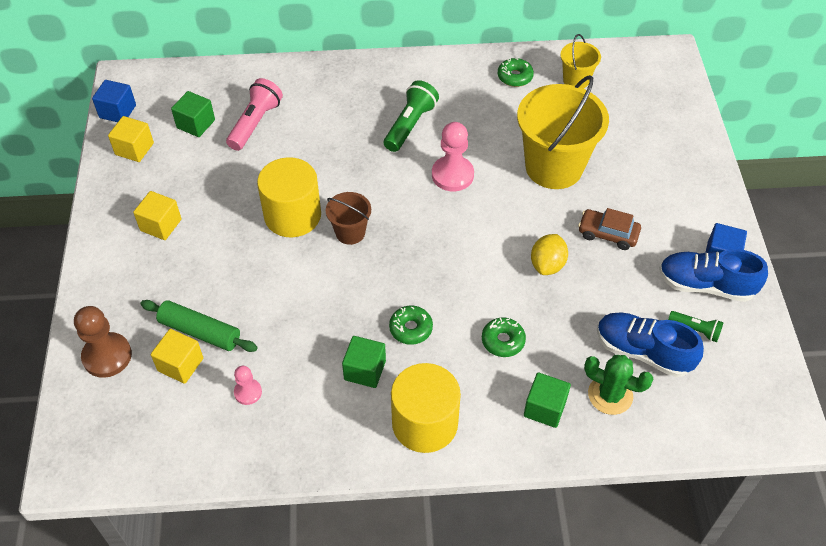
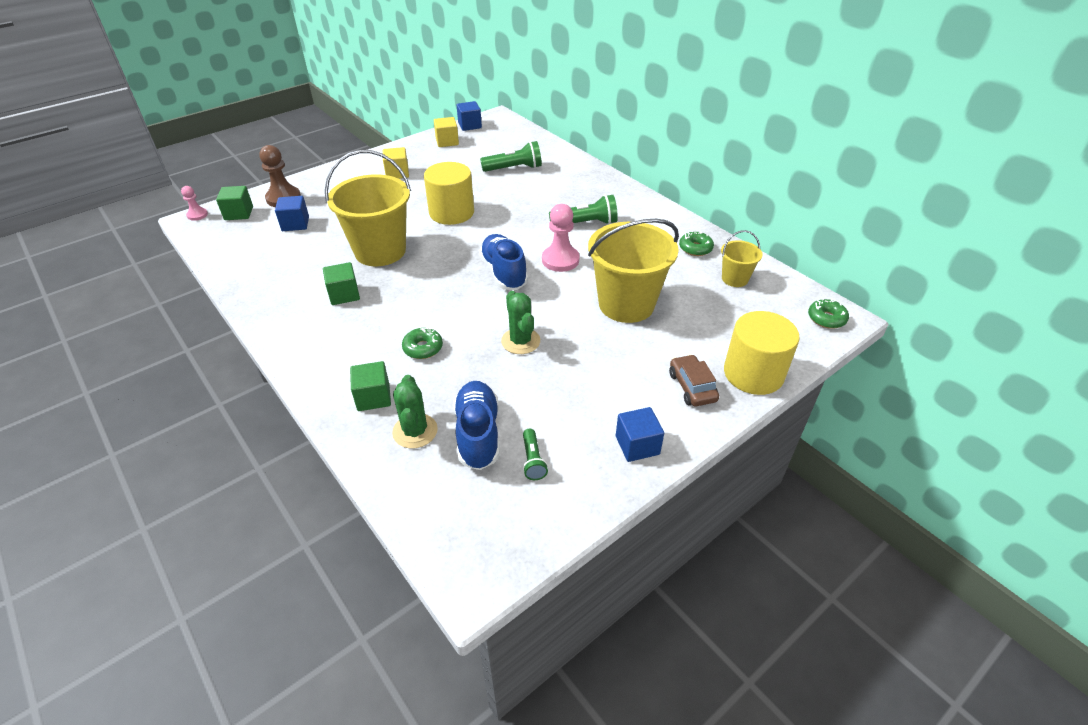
camera: 55 degrees right, 10 degrees down
green rolling pin [140,300,258,352] -> none
yellow cube [151,329,203,384] -> blue cube [275,196,309,231]
green cube [171,91,215,137] -> green cube moved to [216,186,253,220]
pink flashlight [226,78,283,151] -> green flashlight [480,141,542,172]
pink pawn [234,366,262,405] -> pink pawn moved to [181,186,208,221]
brown bucket [326,192,371,245] -> none
green donut [389,305,433,345] -> green donut moved to [808,298,849,329]
yellow cylinder [391,363,461,453] -> yellow cylinder moved to [724,311,800,395]
yellow lemon [531,234,568,275] -> green cactus [501,291,540,354]
brown car [578,208,641,250] -> brown car moved to [669,354,719,406]
blue shoe [659,249,768,302] -> blue shoe moved to [479,234,528,290]
none -> yellow bucket [325,150,411,266]

